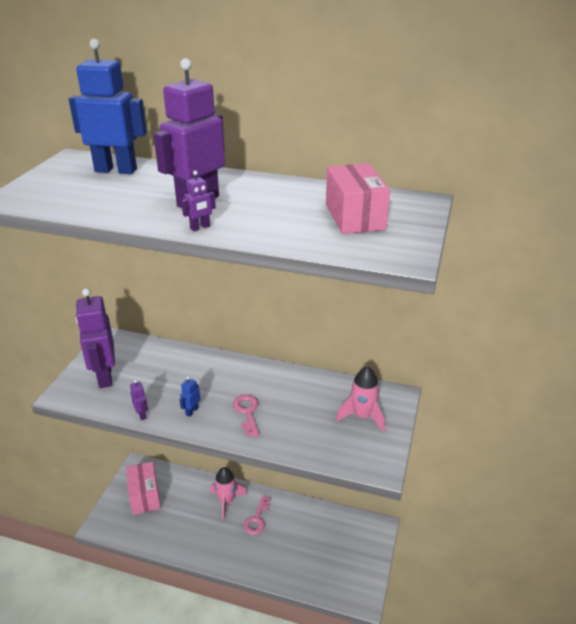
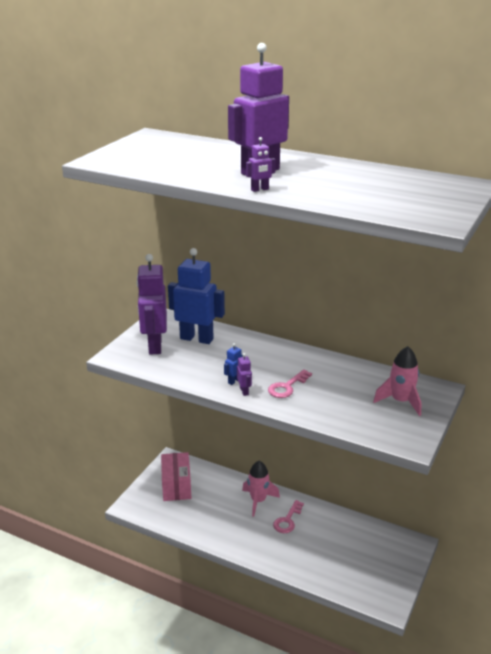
camera: 10 degrees right, 5 degrees down
blue robot [69,39,147,174] -> blue robot moved to [168,248,225,344]
purple robot [130,380,148,420] -> purple robot moved to [237,353,252,396]
pink key [233,395,259,437] -> pink key turned 135 degrees counterclockwise [268,369,312,398]
pink box [326,163,390,234] -> none

